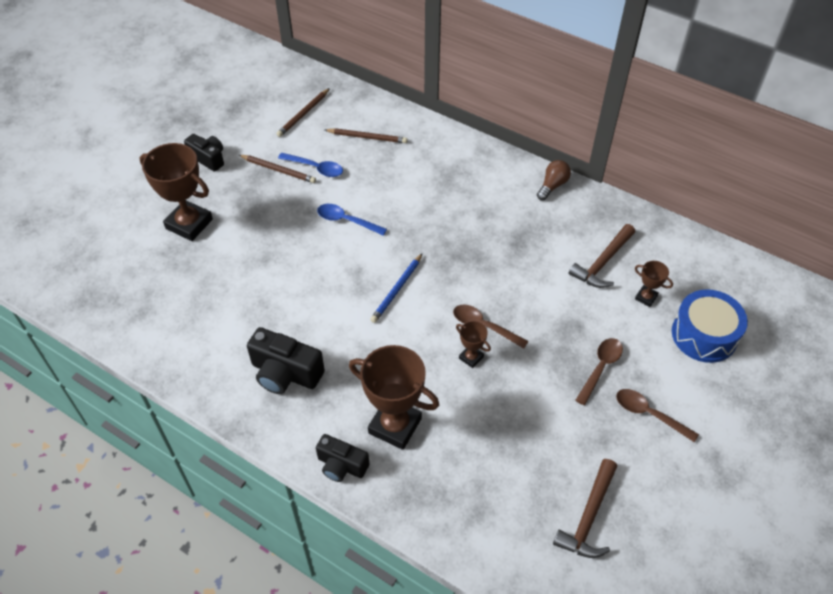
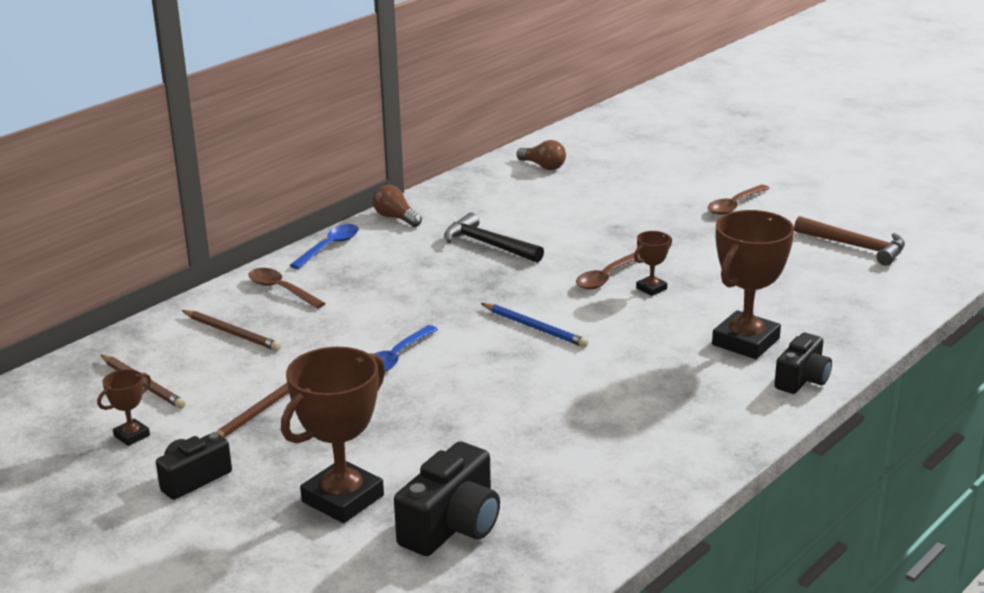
camera: 80 degrees left, 25 degrees down
black camera [247,327,325,394] -> black camera moved to [394,441,500,556]
blue spoon [278,153,343,177] -> blue spoon moved to [289,224,359,269]
brown pencil [325,128,407,143] -> brown pencil turned 105 degrees clockwise [182,310,281,351]
brown hammer [569,224,635,288] -> none
brown spoon [575,338,623,405] -> brown spoon moved to [248,268,326,309]
brown trophy [635,261,673,307] -> brown trophy moved to [97,369,151,446]
blue drum [672,289,748,363] -> none
none -> black hammer [444,212,544,263]
none -> brown light bulb [517,140,566,170]

